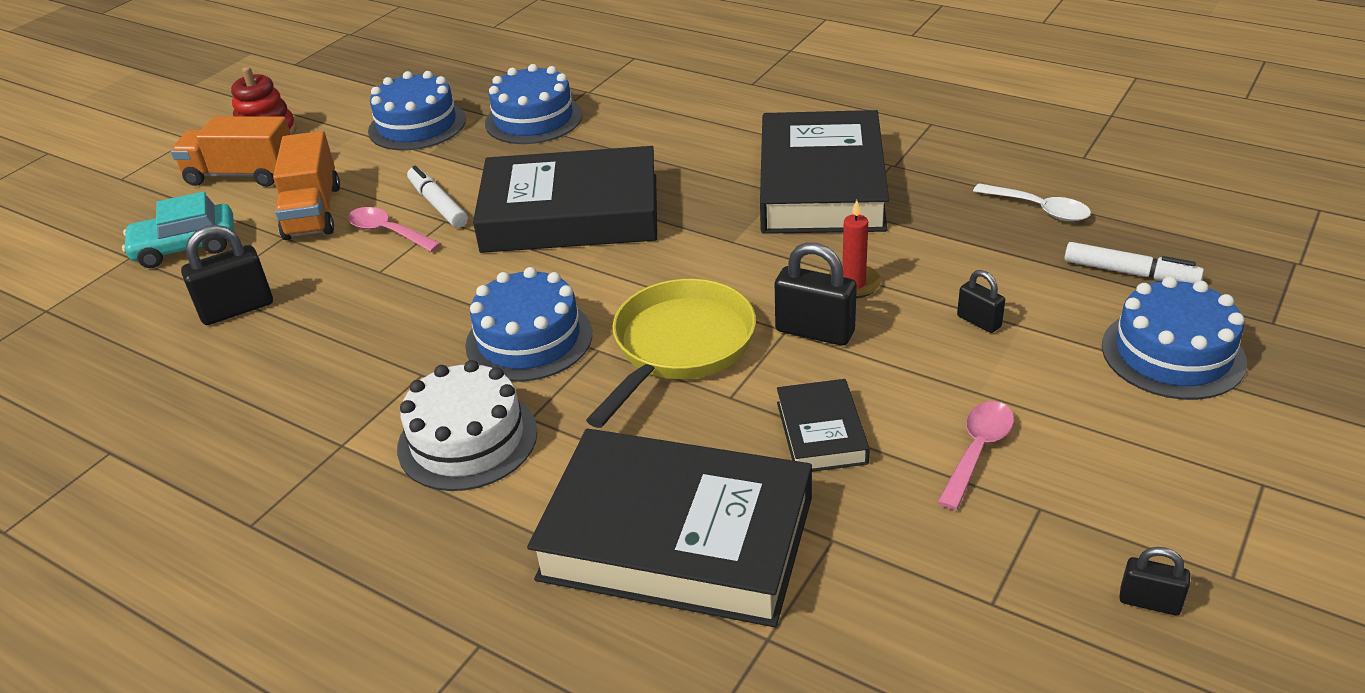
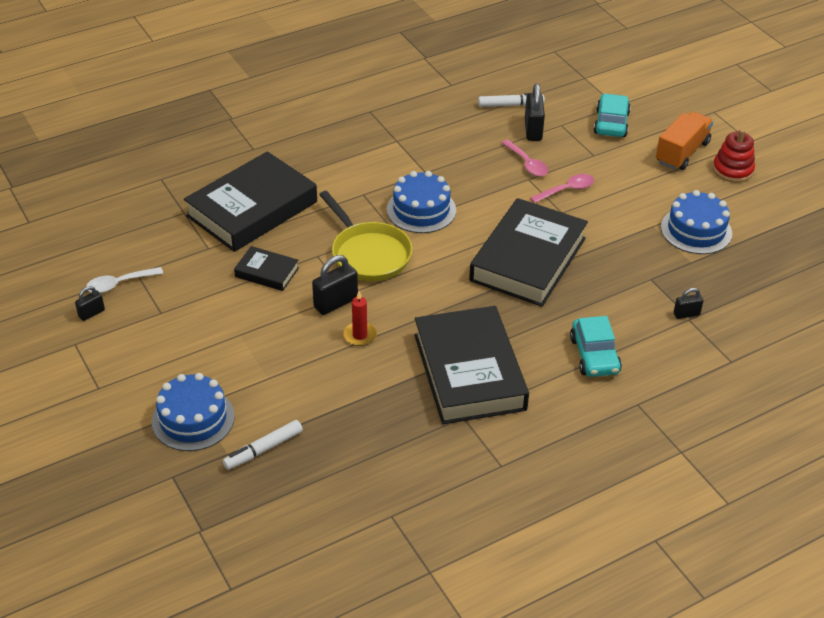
camera: 115 degrees right, 5 degrees up
orange truck [273,131,340,240] -> none
white cake [397,360,537,491] -> none
white marker [407,165,468,228] -> white marker moved to [478,93,545,107]
blue cake [485,64,583,144] -> none
black book [760,110,889,234] -> black book turned 45 degrees clockwise [414,306,529,424]
pink spoon [937,401,1014,510] -> pink spoon moved to [501,139,548,176]
black padlock [957,270,1005,333] -> black padlock moved to [674,288,703,319]
white spoon [973,183,1091,221] -> white spoon moved to [86,267,163,293]
none -> turquoise car [570,316,622,377]

